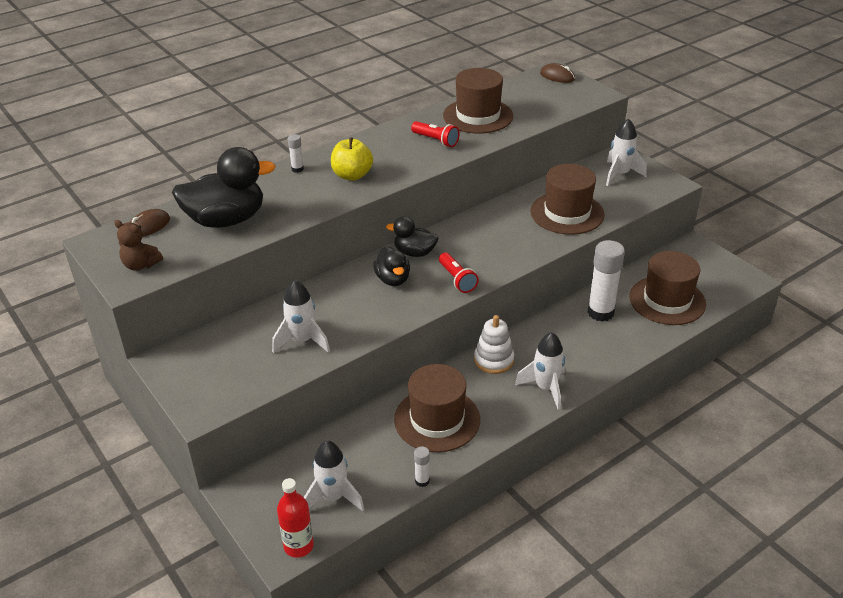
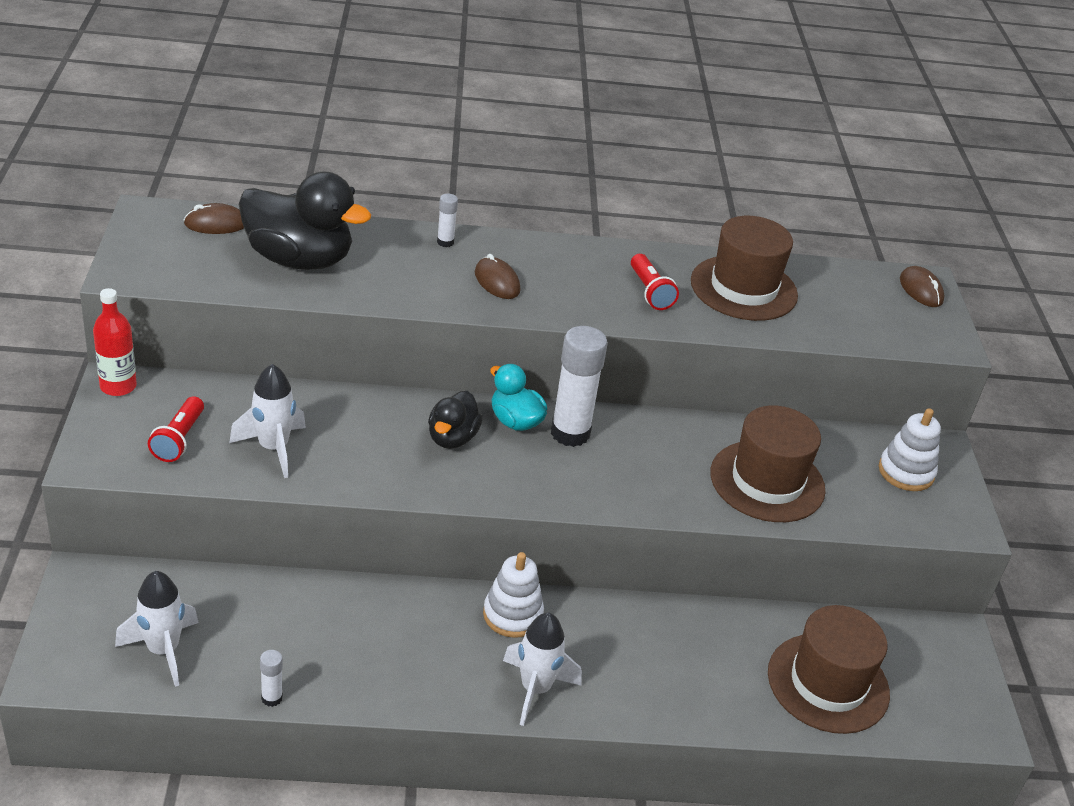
camera: 30 degrees right, 0 degrees up
brown teddy bear [114,220,163,271] -> none
red bottle [277,478,314,558] -> red bottle moved to [93,288,137,396]
yellow apple [331,137,373,181] -> brown mouse [475,254,520,299]
black duck [386,216,439,257] -> turquoise duck [490,364,547,431]
brown hat [394,364,480,452] -> none
red flashlight [439,253,479,293] -> red flashlight moved to [148,396,204,462]
white glue stick [587,240,625,322] -> white glue stick moved to [551,326,608,447]
white rocket [606,118,647,186] -> white stacking toy [879,408,941,491]

